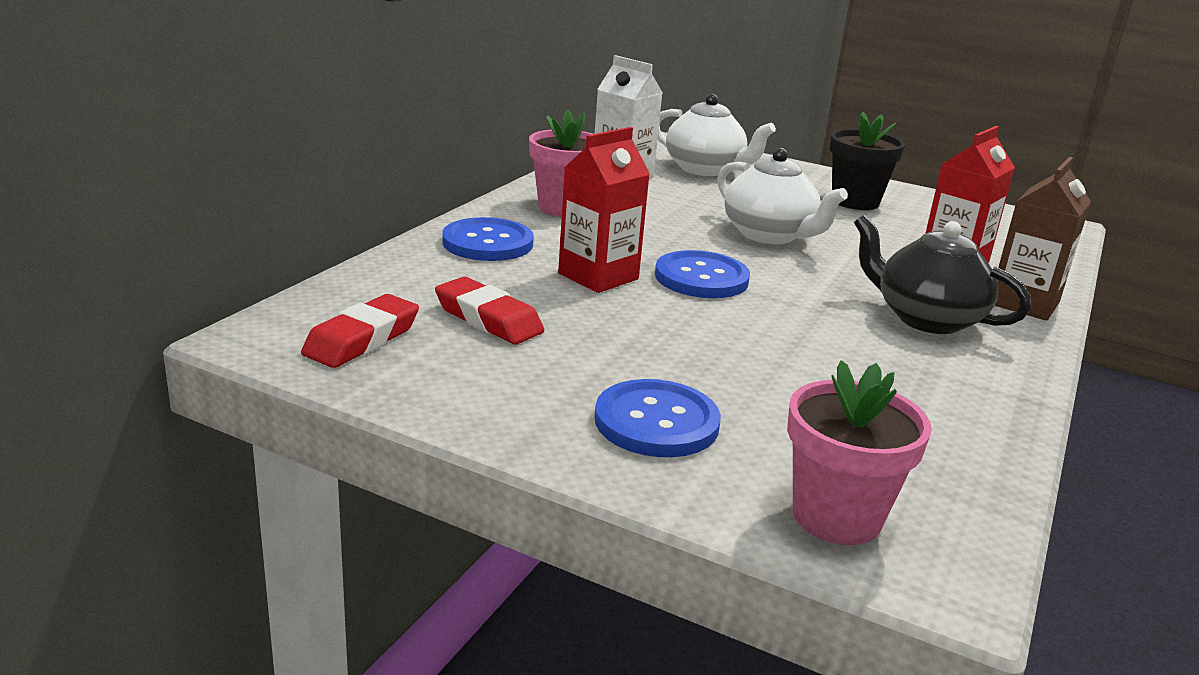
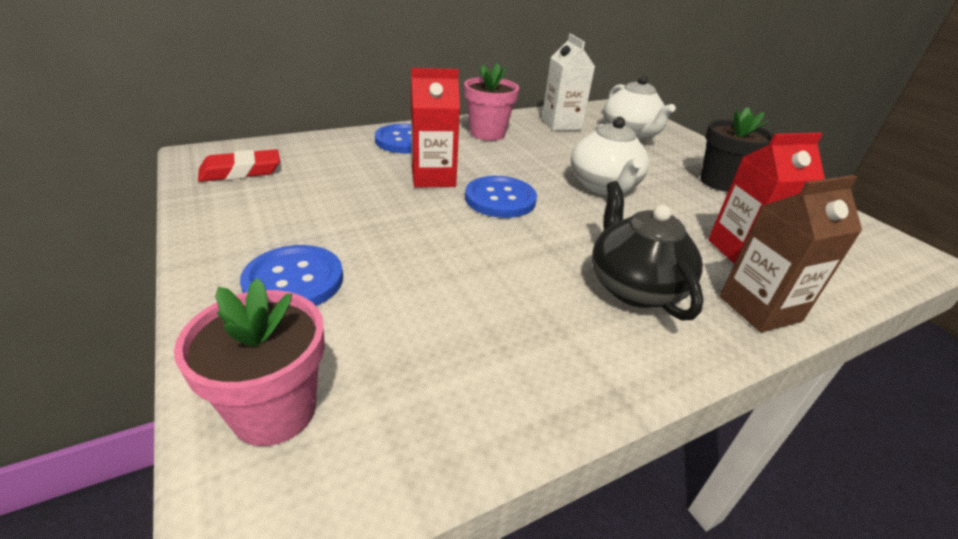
camera: 35 degrees right, 10 degrees up
red eraser [435,277,544,344] -> none

